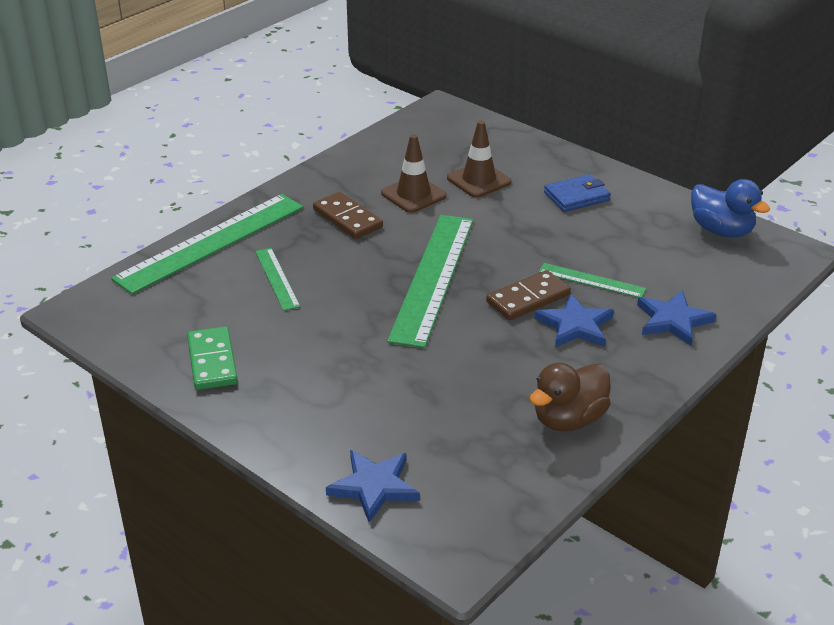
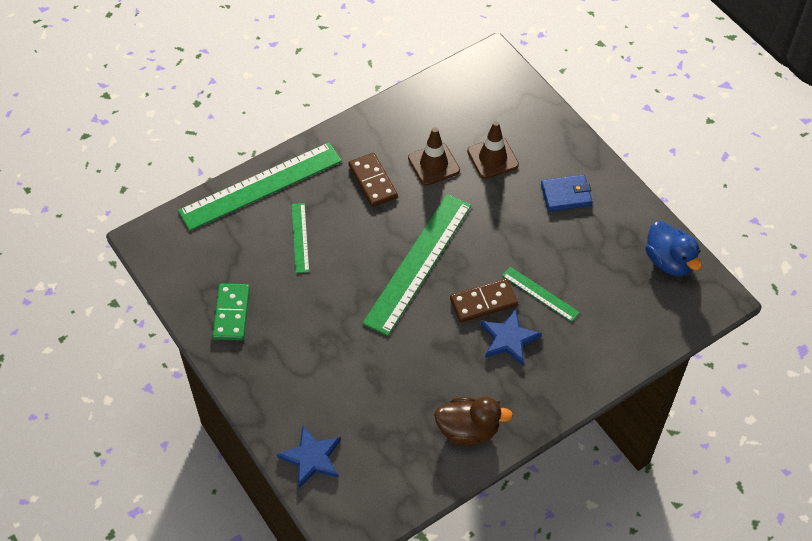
camera: 15 degrees right, 20 degrees up
brown duck [530,363,611,431] -> brown duck turned 150 degrees counterclockwise [434,397,513,446]
blue star [637,290,717,346] -> none

